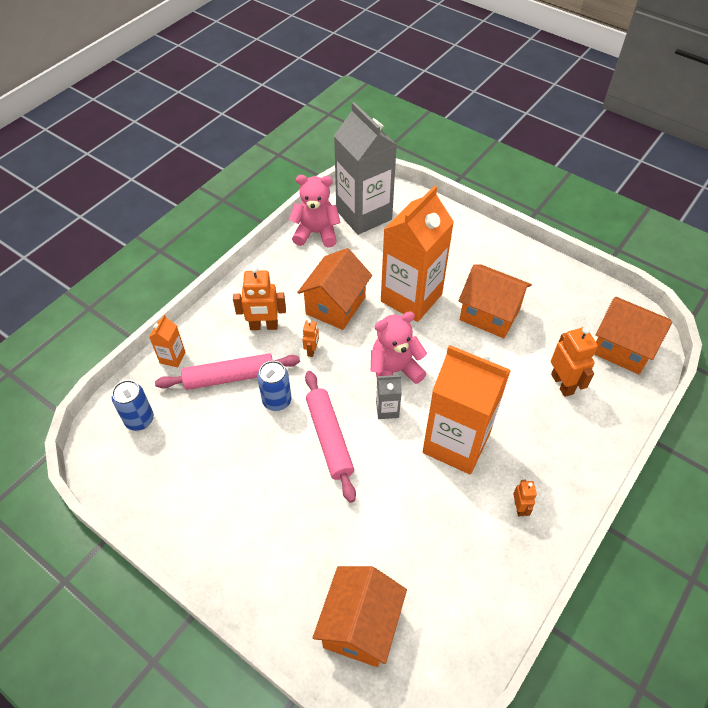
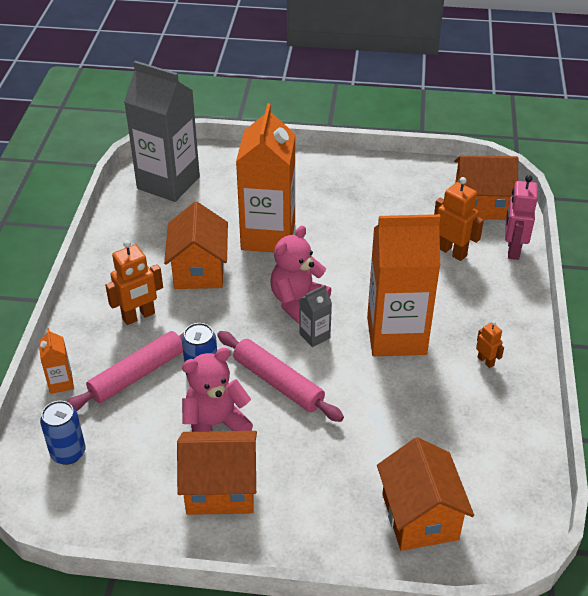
camera: 30 degrees left, 10 degrees down
pink teddy bear [289,175,341,247] -> pink teddy bear moved to [182,348,253,432]
orange robot [303,320,319,357] -> none
orange house [459,264,532,338] -> orange house moved to [177,431,257,515]
none -> pink robot [505,175,538,260]

